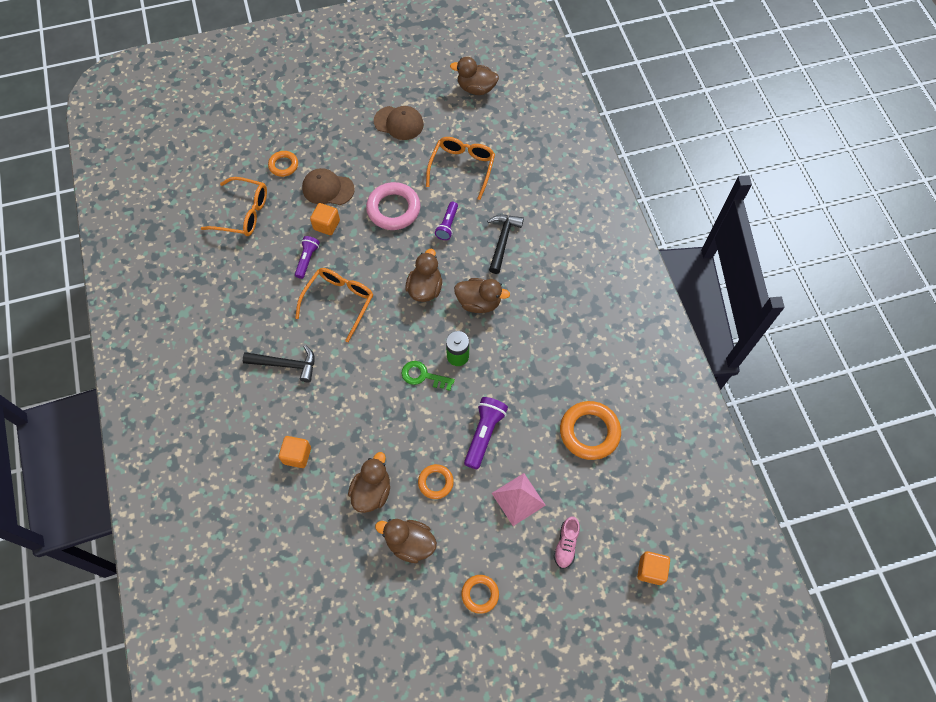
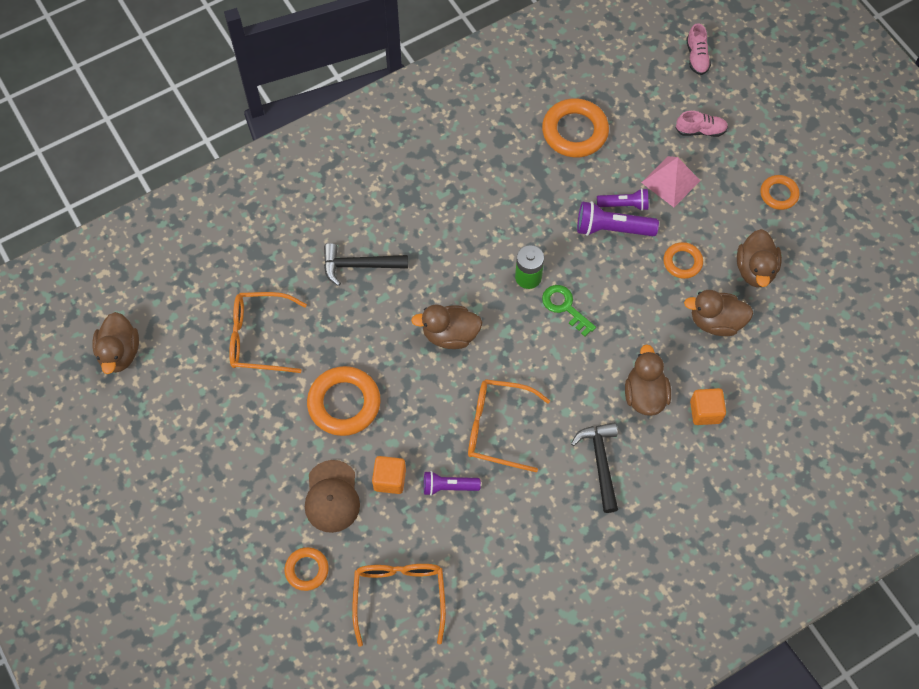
camera: 105 degrees left, 0 degrees up
pink ring [366,182,420,230] -> orange ring [307,366,381,436]
brown cap [374,106,424,140] -> none
green key [402,361,455,391] -> green key turned 135 degrees clockwise [542,285,596,336]
purple flashlight [435,202,458,240] -> purple flashlight moved to [597,188,648,211]
brown duck [454,278,510,313] -> brown duck moved to [625,344,671,416]
orange cube [637,551,670,585] -> pink shoe [686,23,711,75]

